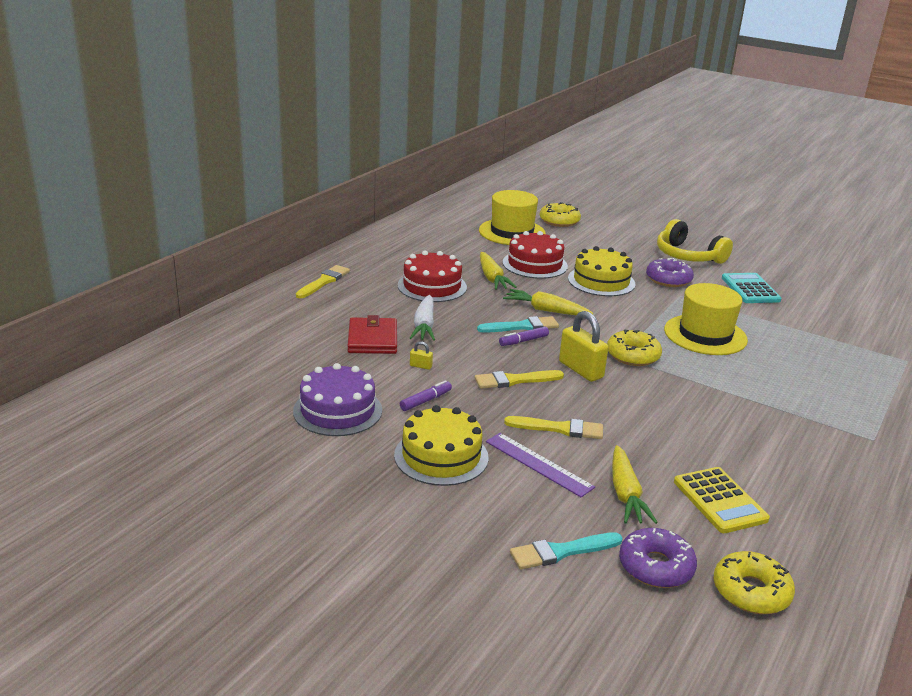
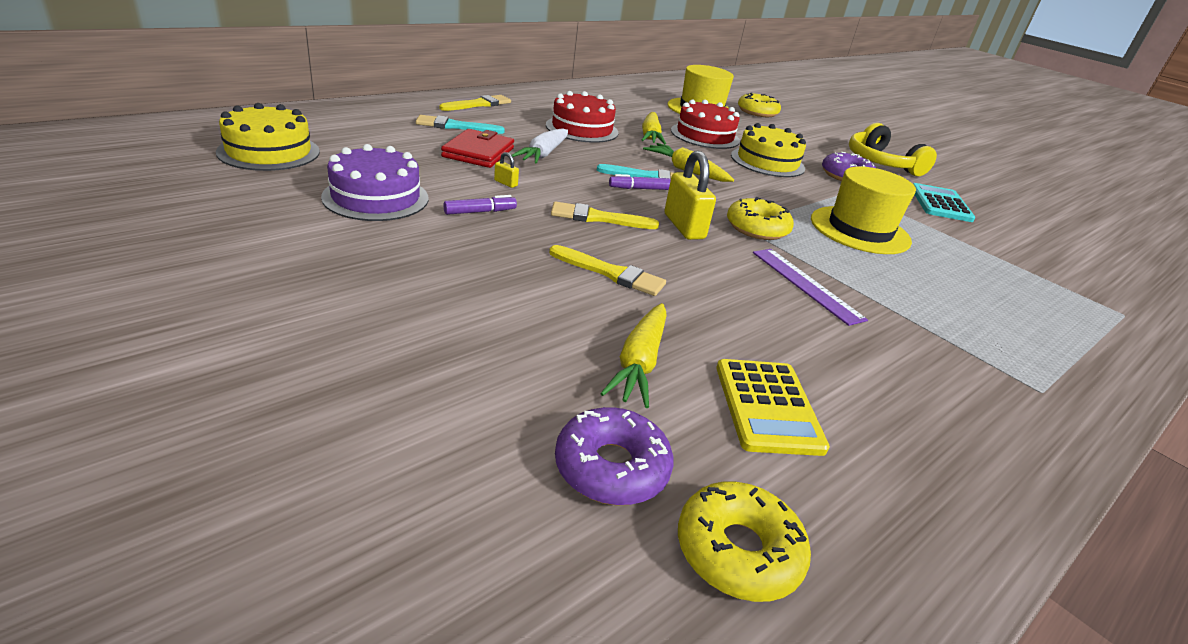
camera: 15 degrees right, 5 degrees up
yellow cake [394,405,489,486] -> yellow cake moved to [216,103,320,171]
purple ruler [486,433,595,497] -> purple ruler moved to [753,249,868,326]
turquoise brush [510,532,623,569] -> turquoise brush moved to [416,115,505,134]

